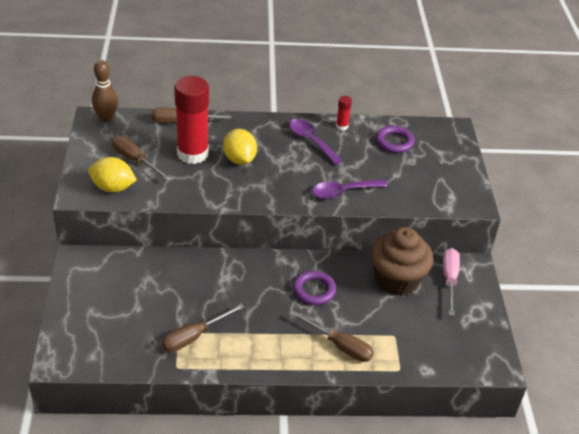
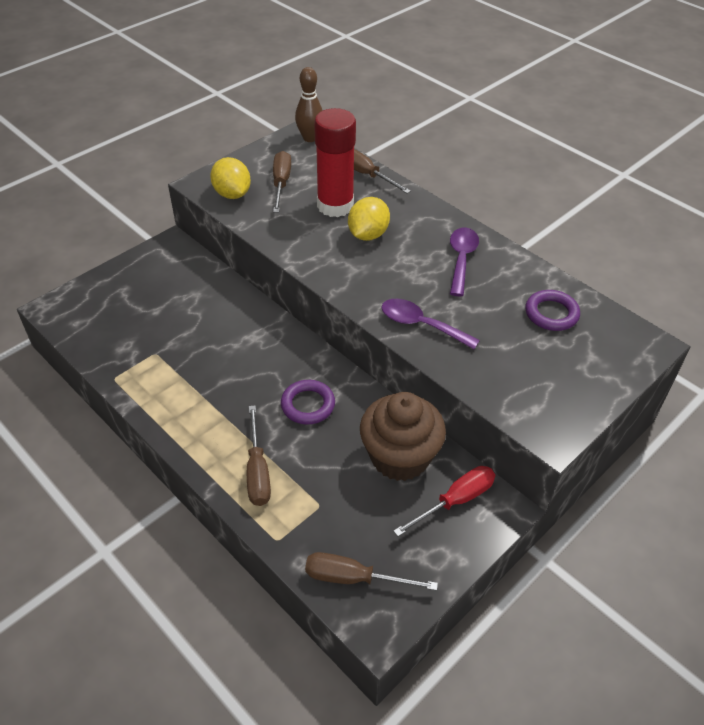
camera: 50 degrees right, 5 degrees up
brown screwdriver [162,303,244,352] -> brown screwdriver moved to [305,552,438,591]
red glue stick [336,96,352,130] -> none
pink screwdriver [443,248,460,316] -> red screwdriver [393,466,495,536]

